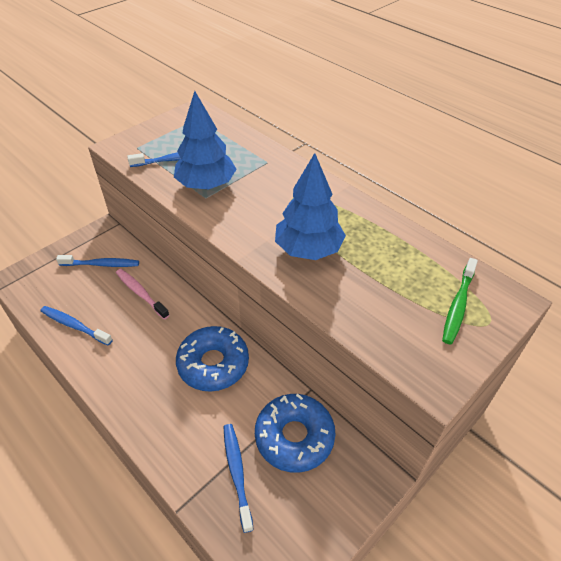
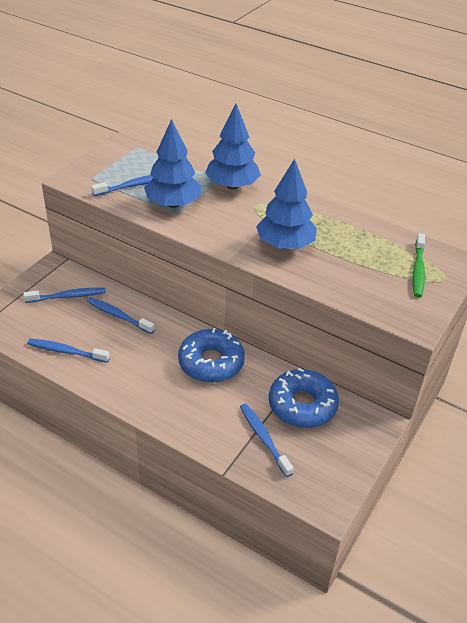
camera: 15 degrees left, 5 degrees down
pink toothbrush [116,269,169,319] -> blue toothbrush [87,297,155,334]
none -> blue tree [205,103,261,189]

